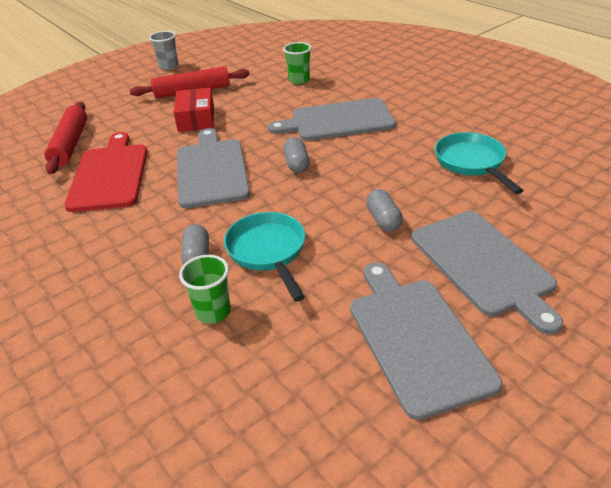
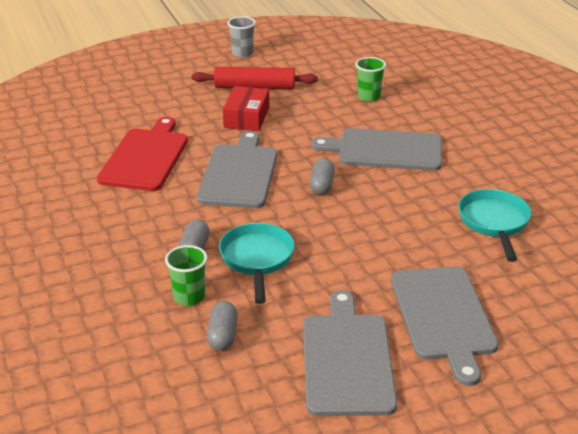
camera: 15 degrees right, 5 degrees down
red rolling pin [44,102,87,174] -> none
grey capsule [366,189,403,232] -> grey capsule moved to [207,301,238,351]

